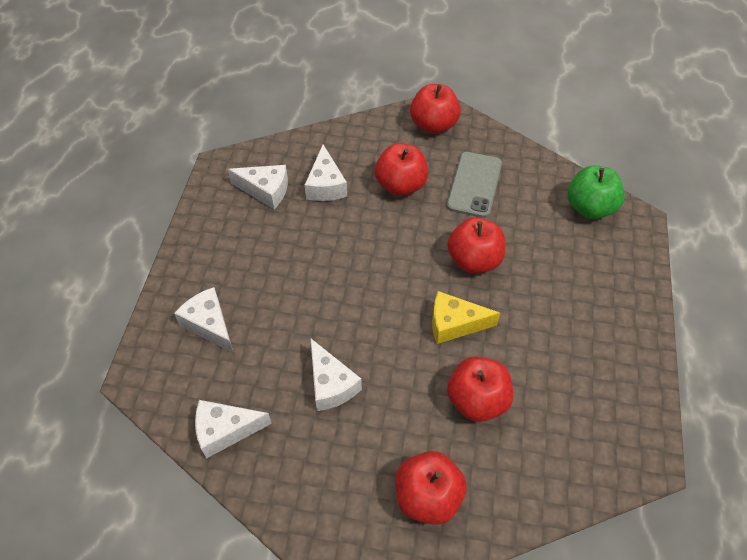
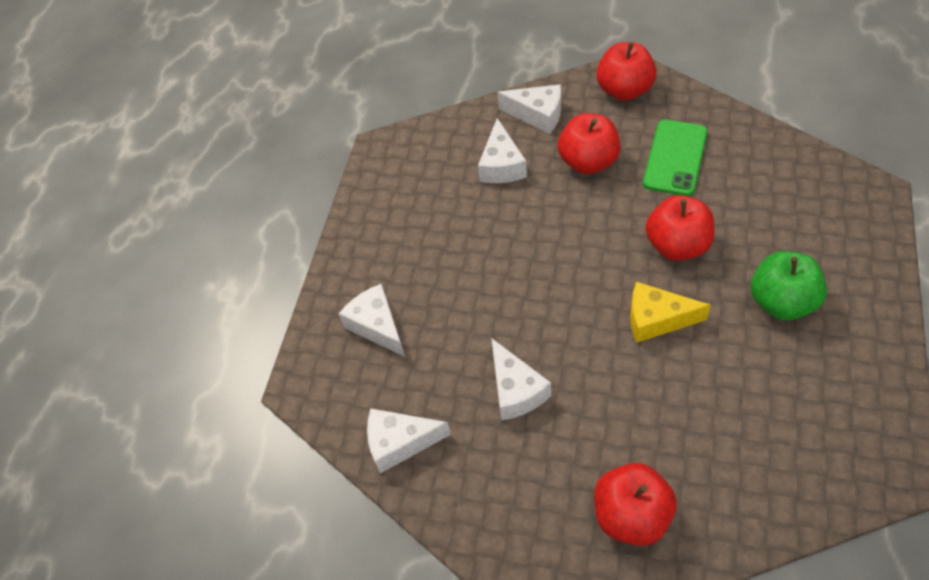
camera: 10 degrees right, 0 degrees up
white cheese [228,165,288,210] -> white cheese moved to [497,84,561,134]
grey phone [447,152,502,218] -> green phone [643,120,708,196]
red apple [447,356,513,422] -> none
green apple [568,165,625,219] -> green apple moved to [751,251,827,320]

